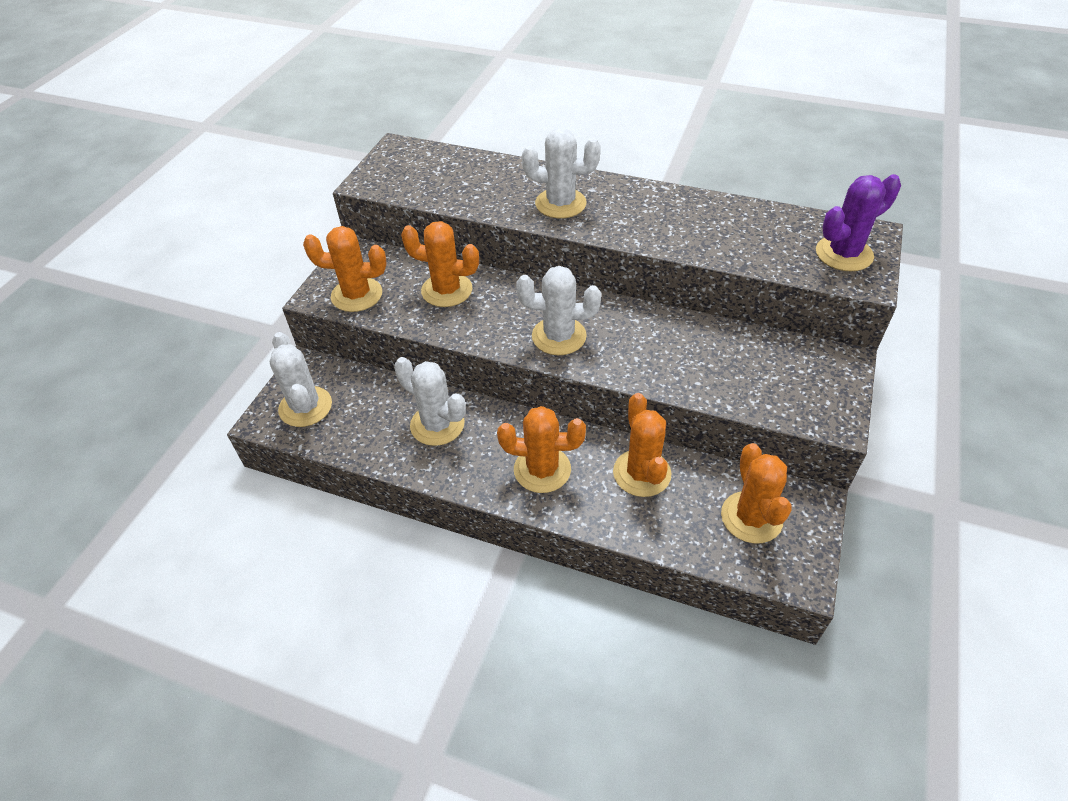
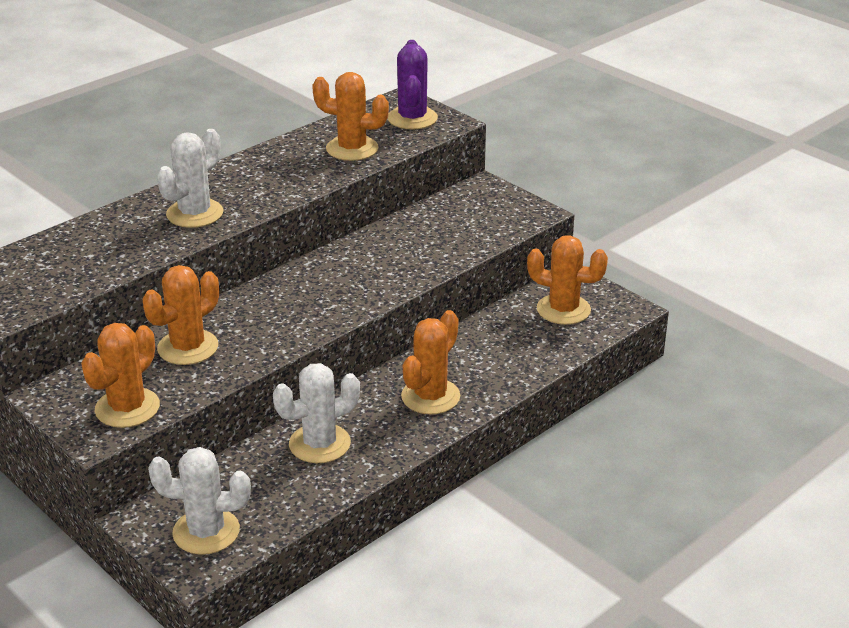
camera: 65 degrees left, 15 degrees down
white cactus [516,266,601,355] -> none
orange cactus [613,393,672,497] -> orange cactus moved to [312,72,389,161]

